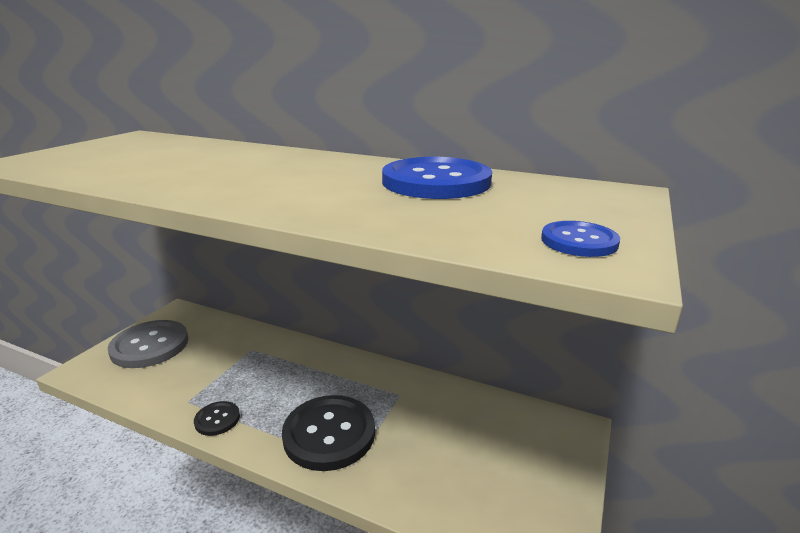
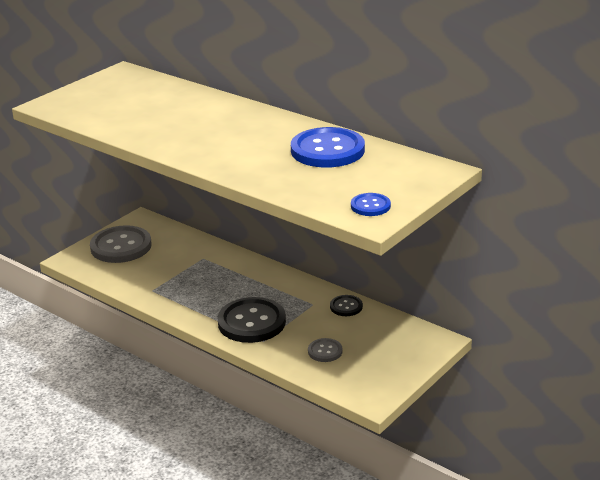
camera: 15 degrees right, 5 degrees up
black button [194,401,240,436] -> black button moved to [330,295,363,316]
none -> grey button [308,338,343,362]

